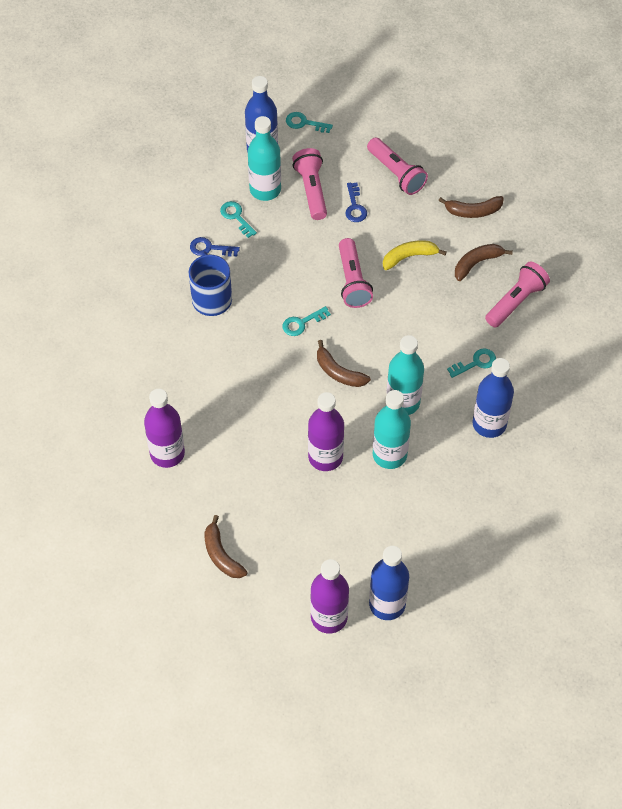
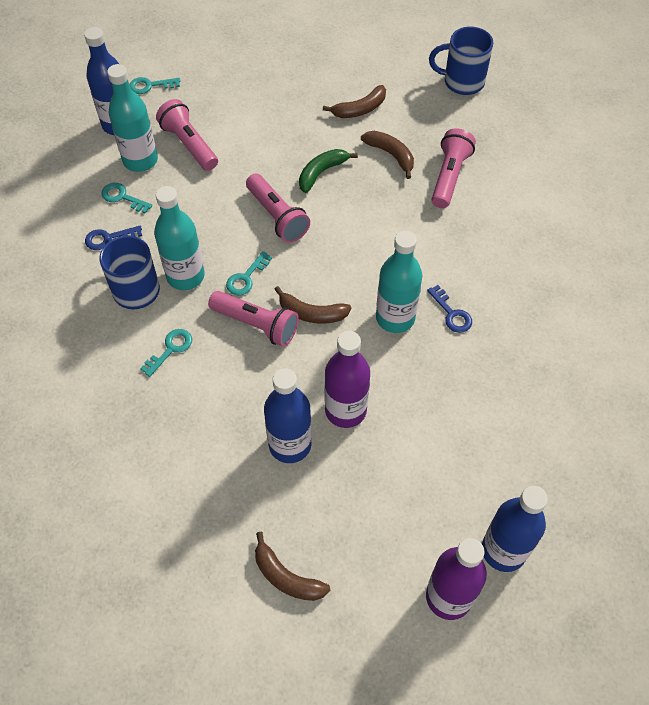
camera: 25 degrees left, 0 degrees up
purple bottle [144,389,185,468] -> none
blue key [345,183,367,222] -> blue key moved to [427,285,472,333]
pink flashlight [367,137,428,195] -> pink flashlight moved to [208,291,299,347]
turquoise bottle [373,390,411,469] -> turquoise bottle moved to [154,186,205,290]
yellow banana [383,240,446,270] -> green banana [299,149,358,193]
turquoise key [447,349,496,378] -> turquoise key moved to [140,329,192,377]
brown banana [455,244,513,281] -> brown banana turned 105 degrees clockwise [361,131,414,179]
blue bottle [473,358,514,438] -> blue bottle moved to [264,368,312,463]
none -> blue mug [429,27,493,95]

